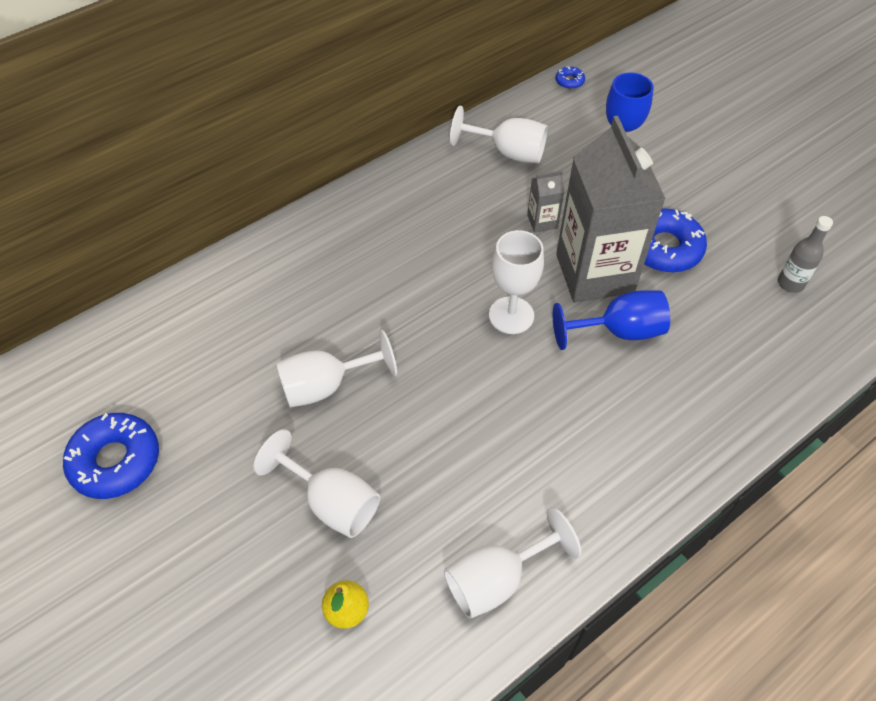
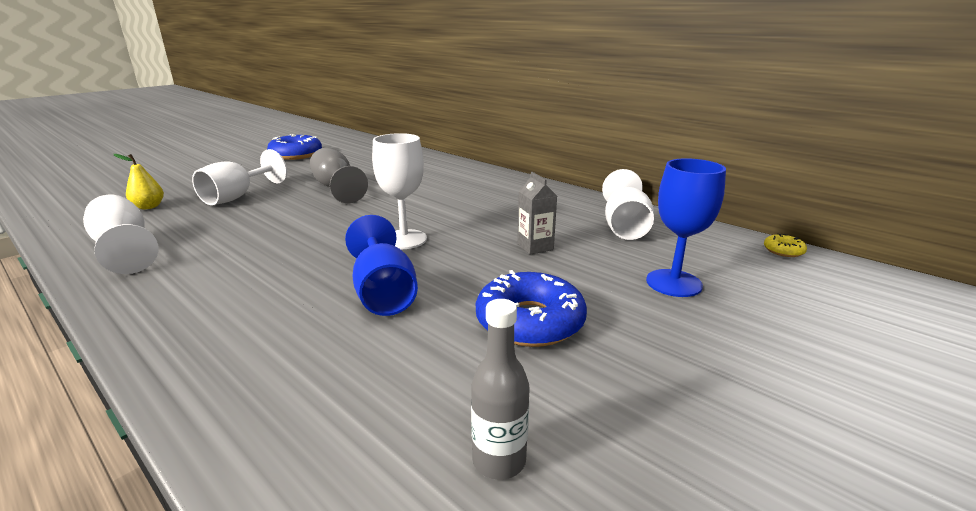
camera: 80 degrees right, 30 degrees down
white goblet [276,330,397,408] -> grey goblet [310,148,368,203]
blue donut [556,66,585,89] -> yellow donut [764,234,807,257]
grey carton [556,116,666,302] -> none

